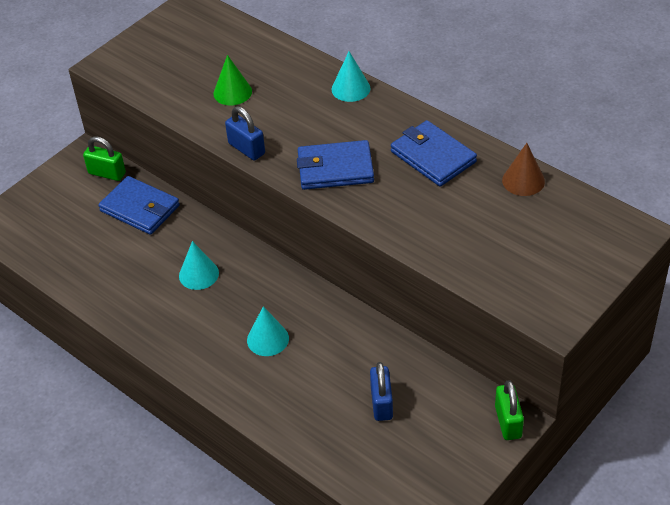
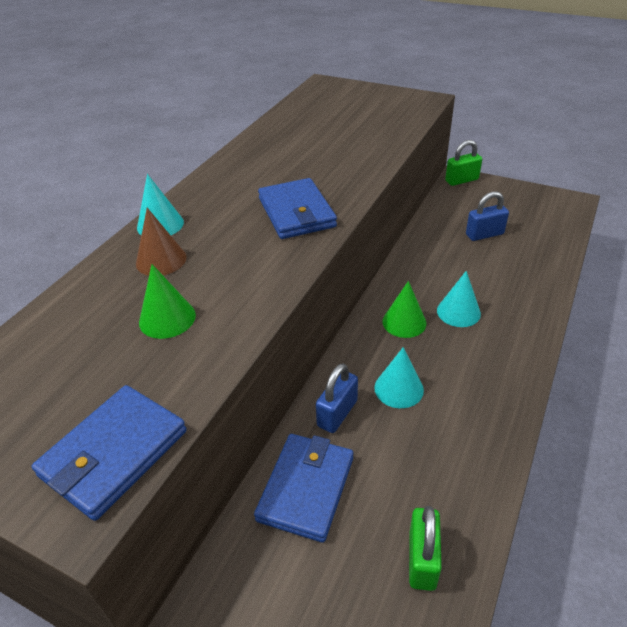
camera: 105 degrees left, 5 degrees down
green padlock [83,136,126,181] -> green padlock moved to [409,506,442,591]
blue padlock [225,106,265,160] -> blue padlock moved to [316,363,358,433]
blue wallet [391,120,477,187] -> blue wallet moved to [31,385,187,521]
brown cone [502,143,545,196] -> brown cone moved to [136,208,186,276]
none -> green cone [382,281,426,338]

